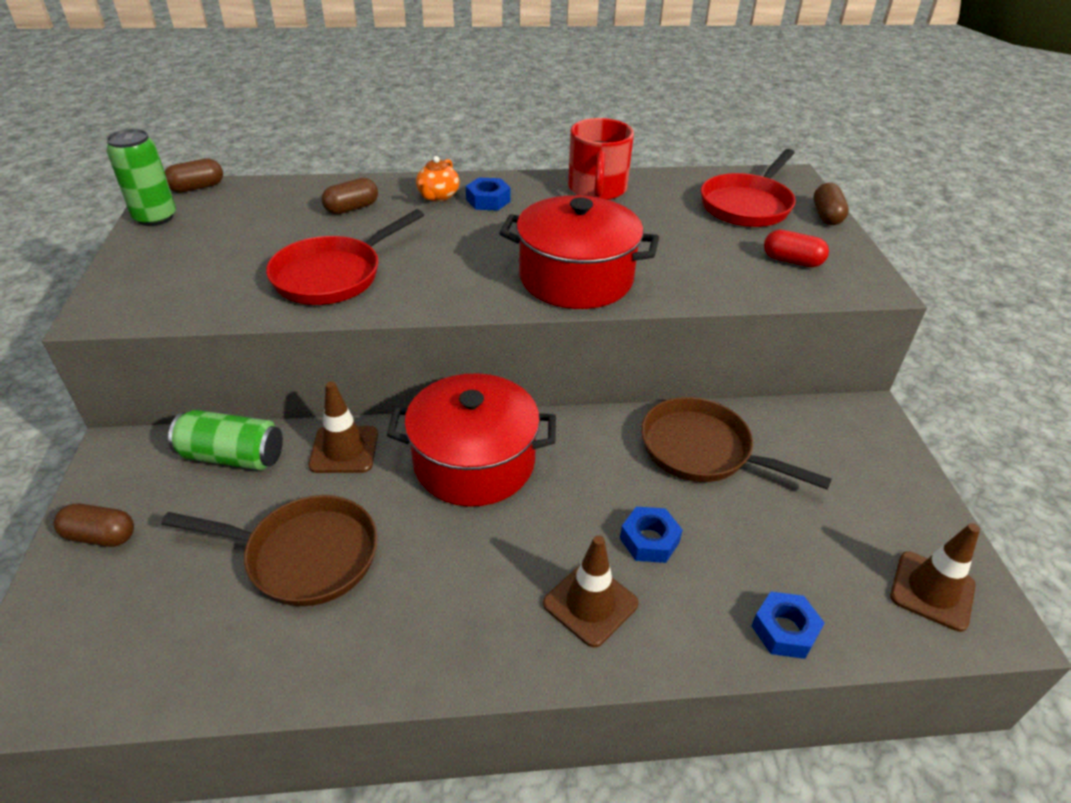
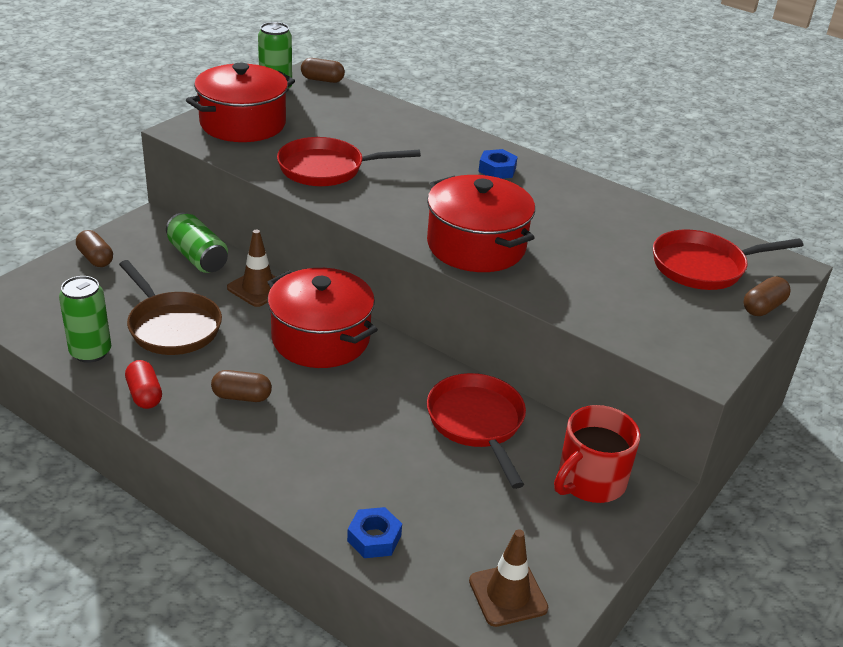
camera: 40 degrees right, 5 degrees down
brown capsule [322,178,378,214] -> brown capsule moved to [211,370,272,402]
orange teapot [416,156,460,202] -> none
brown traffic cone [543,535,639,648] -> none
red mug [568,118,634,200] -> red mug moved to [554,405,641,503]
blue nut [620,507,683,563] -> none
brown pan [641,397,832,489] -> red pan [427,373,526,489]
red capsule [764,230,829,267] -> red capsule moved to [125,360,162,409]
none -> green can [59,276,111,363]
none -> red pot [186,63,295,142]

